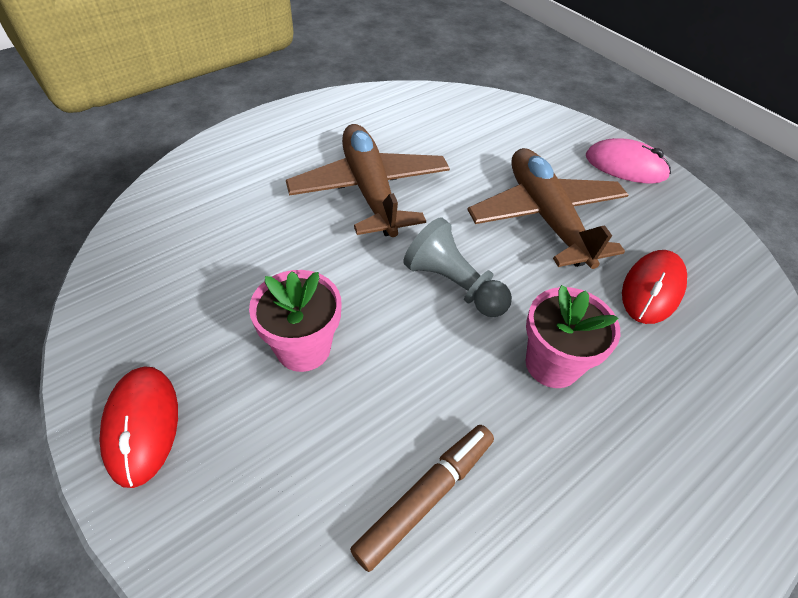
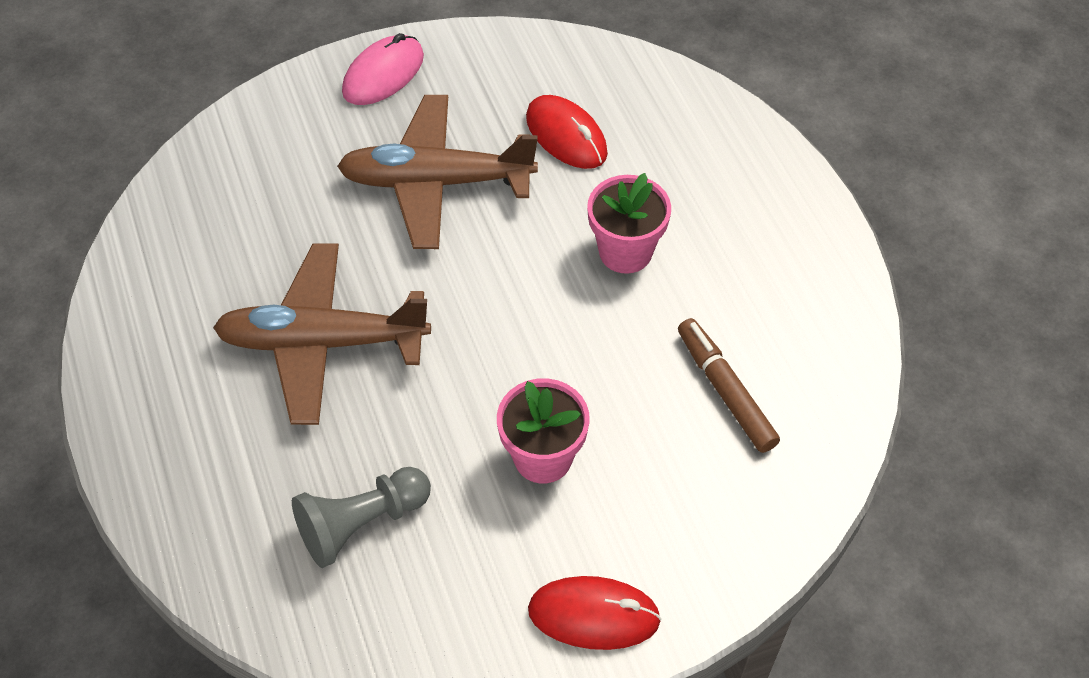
camera: 70 degrees left, 5 degrees up
grey pawn [404,217,512,317] -> grey pawn moved to [292,467,431,568]

